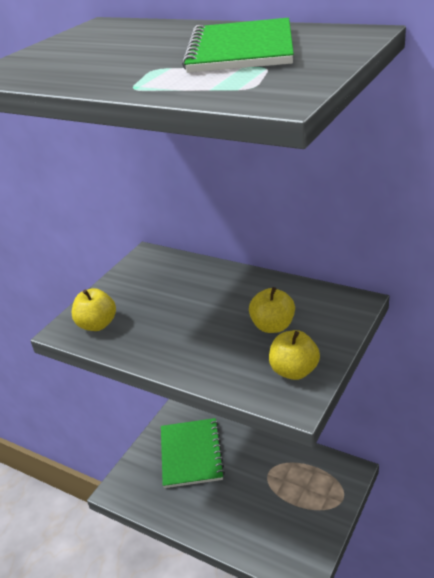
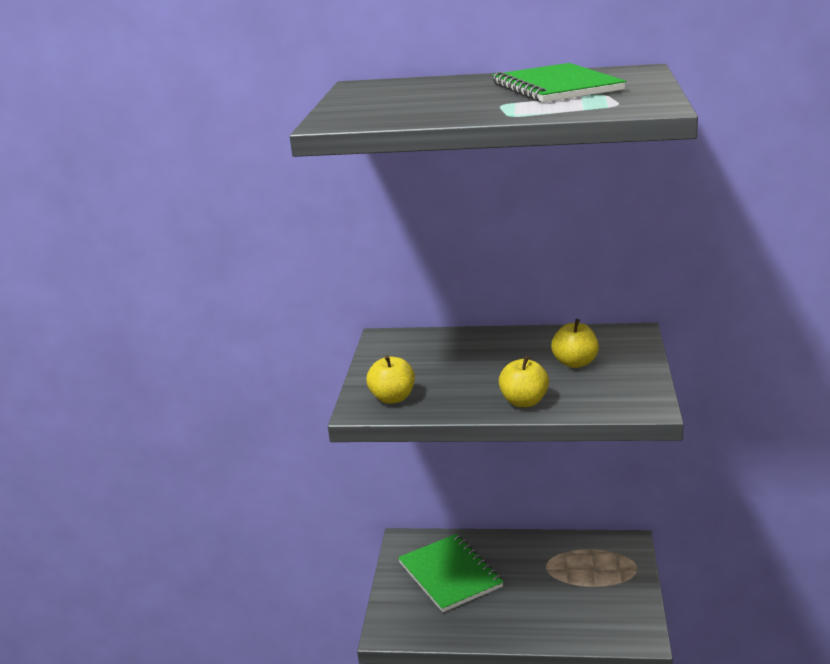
camera: 25 degrees left, 10 degrees down
yellow apple [269,330,320,380] -> yellow apple moved to [499,356,549,407]

